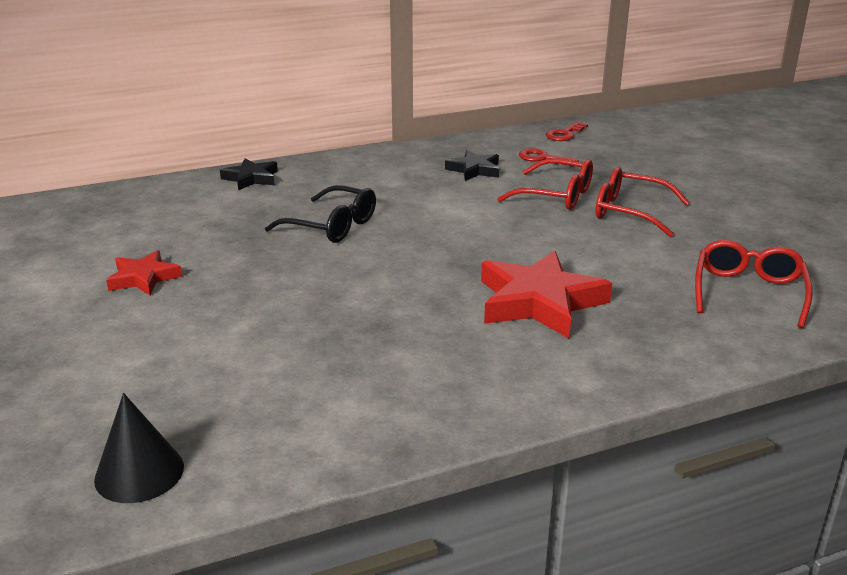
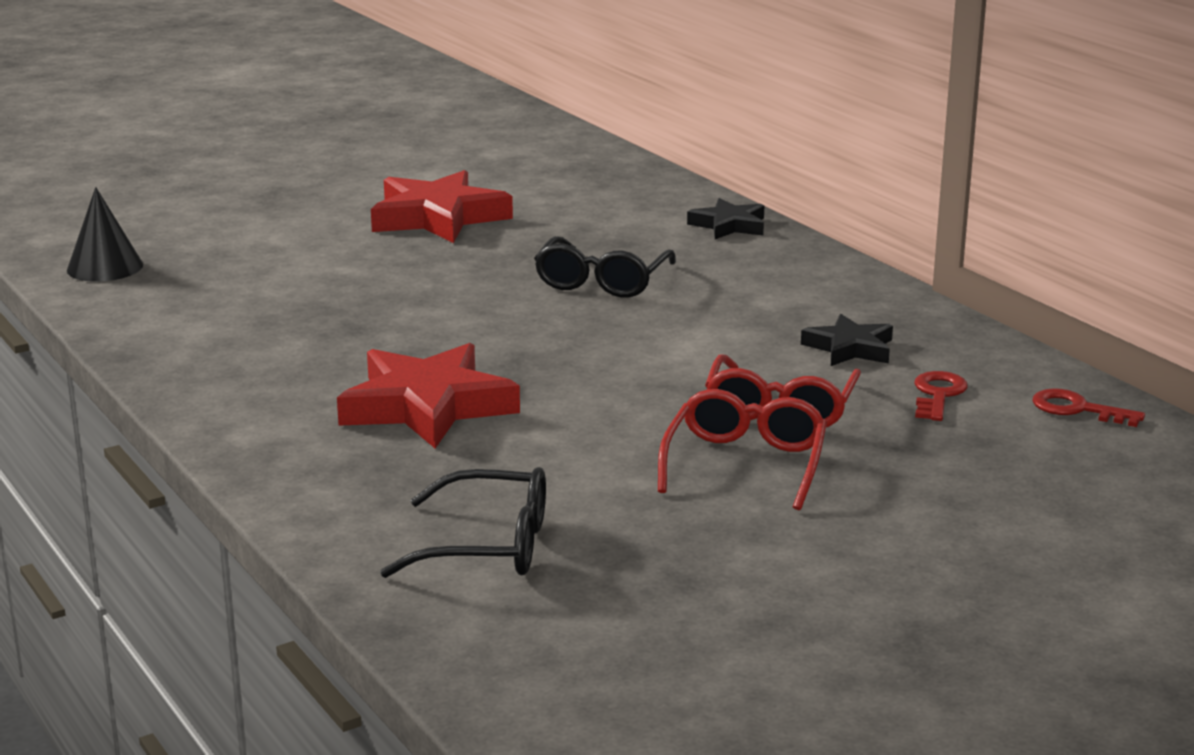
camera: 80 degrees right, 5 degrees down
red star [106,250,182,295] -> red star [371,170,513,243], size x1.78
red glasses [695,240,813,328] -> black glasses [380,467,546,578]

